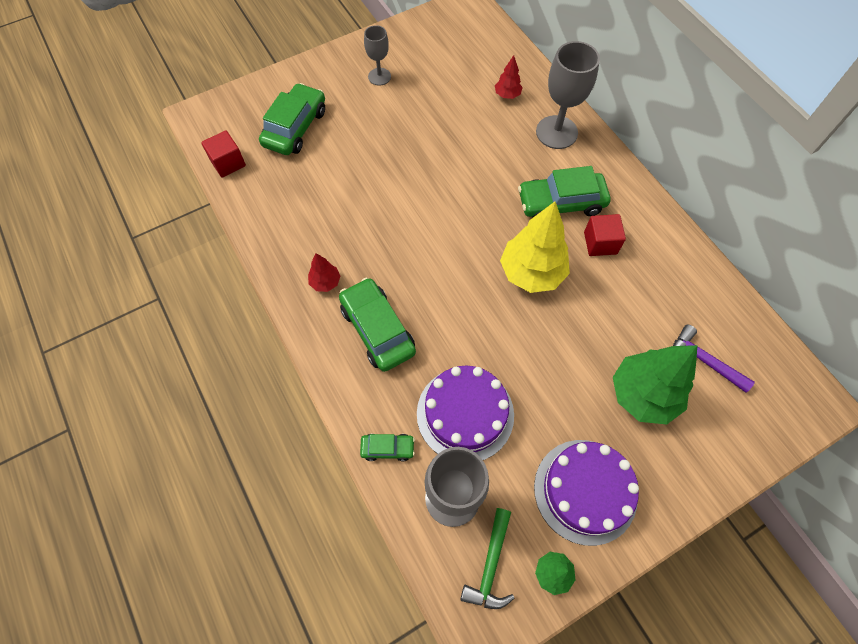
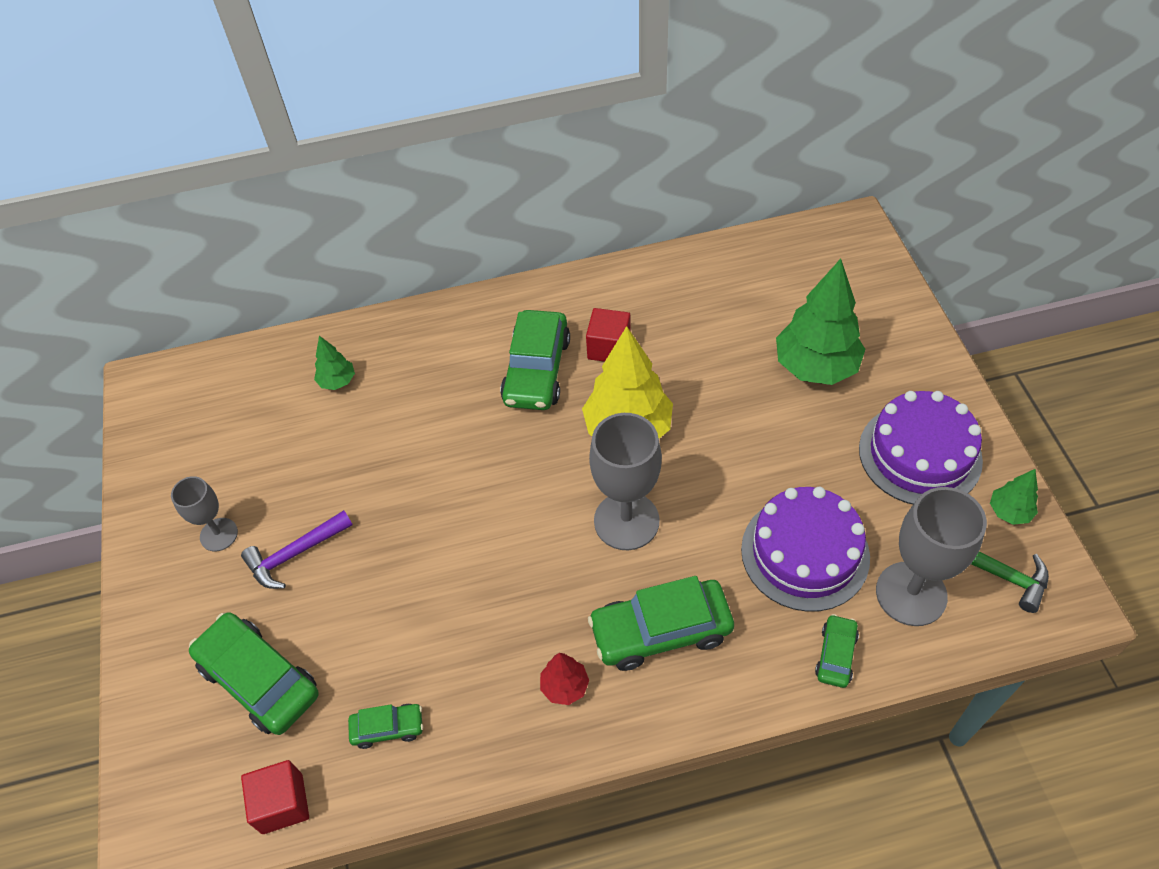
camera: 70 degrees left, 10 degrees down
red tree [495,55,523,99] -> green tree [314,336,355,390]
grey goblet [536,41,600,149] -> grey goblet moved to [589,413,662,550]
purple hammer [673,325,755,393] -> purple hammer moved to [241,510,352,589]
none -> green car [348,704,423,749]

